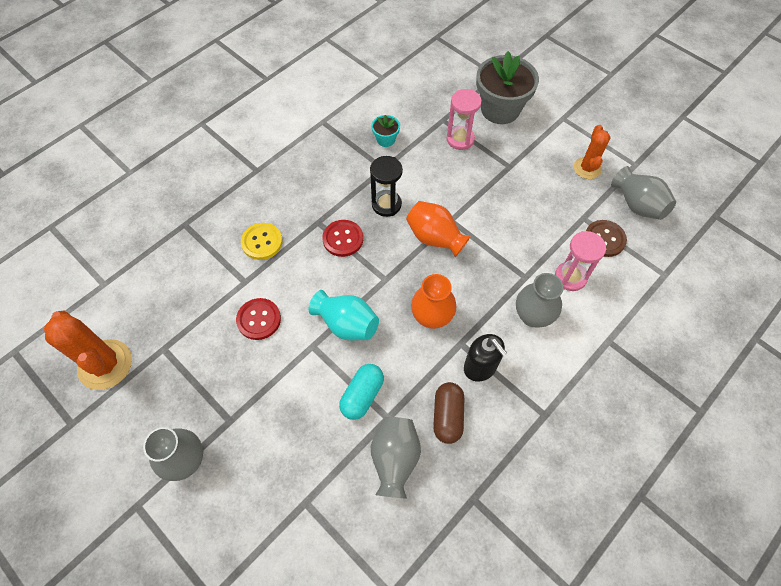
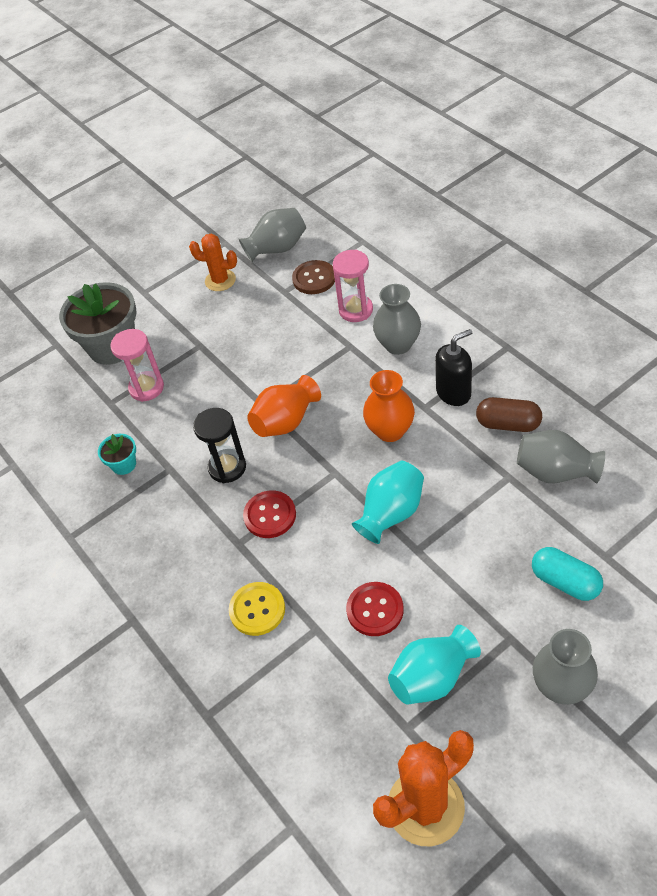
camera: 75 degrees left, 10 degrees down
turquoise capsule [339,364,384,420] -> turquoise capsule moved to [532,547,603,601]
none -> turquoise vase [388,625,481,705]

